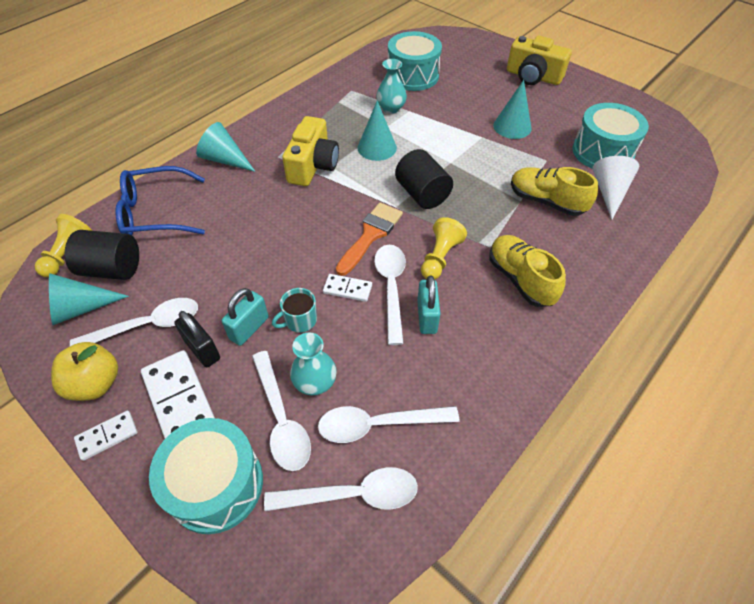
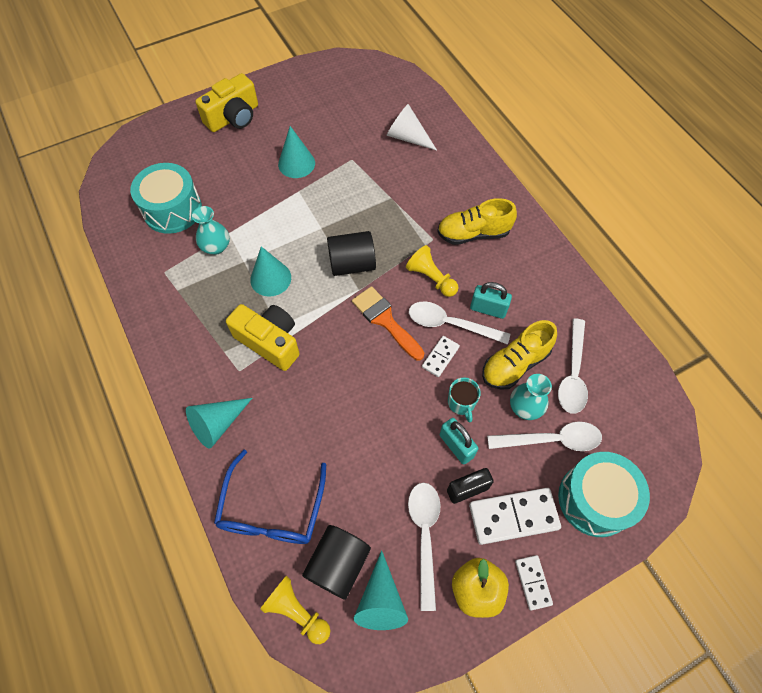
camera: 70 degrees left, 10 degrees up
white spoon [264,467,418,511] -> none
yellow shoe [511,167,598,216] -> yellow shoe moved to [482,320,557,390]
turquoise drum [573,103,649,169] -> none

